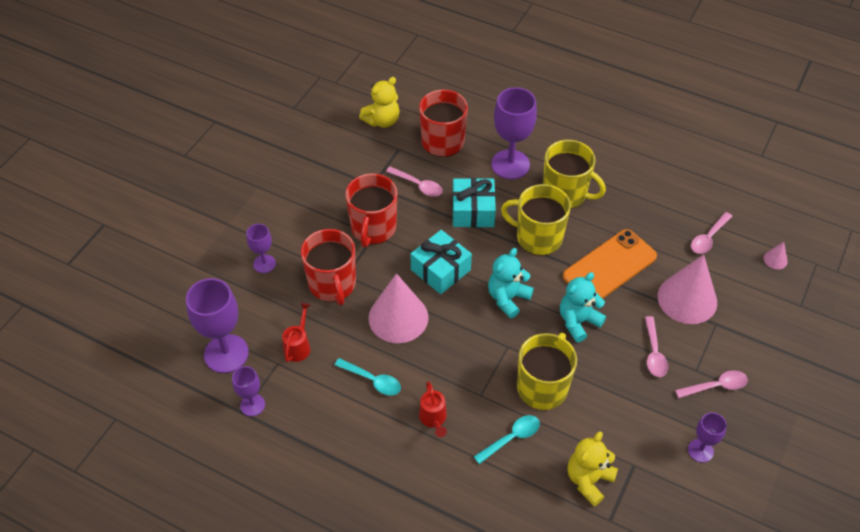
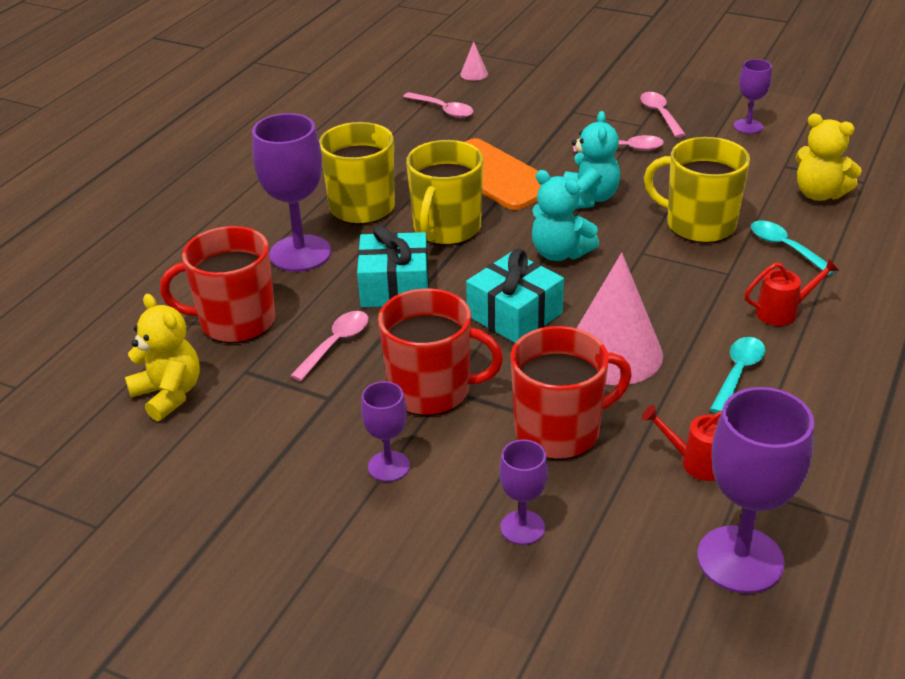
camera: 90 degrees left, 15 degrees down
purple goblet [232,366,265,416] -> purple goblet moved to [361,381,410,482]
turquoise teddy bear [560,272,606,342] -> turquoise teddy bear turned 135 degrees counterclockwise [564,111,620,209]
pink cone [658,254,717,324] -> none

